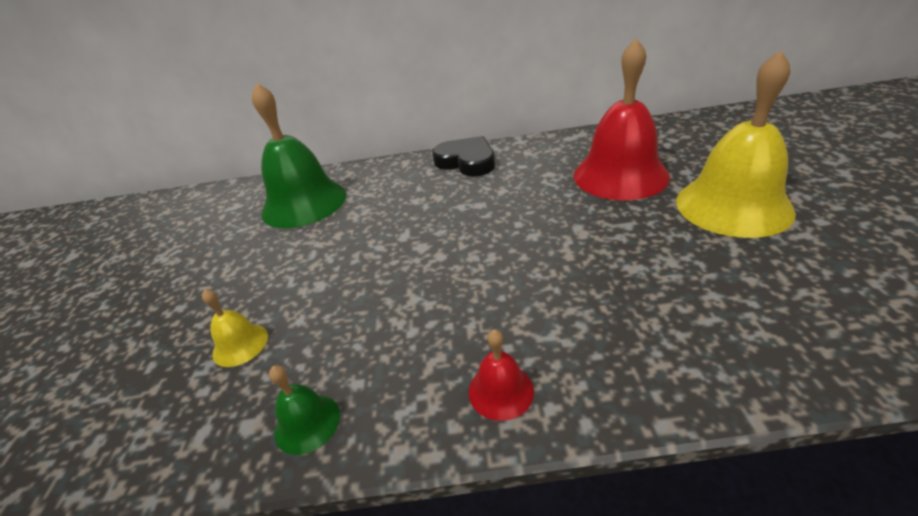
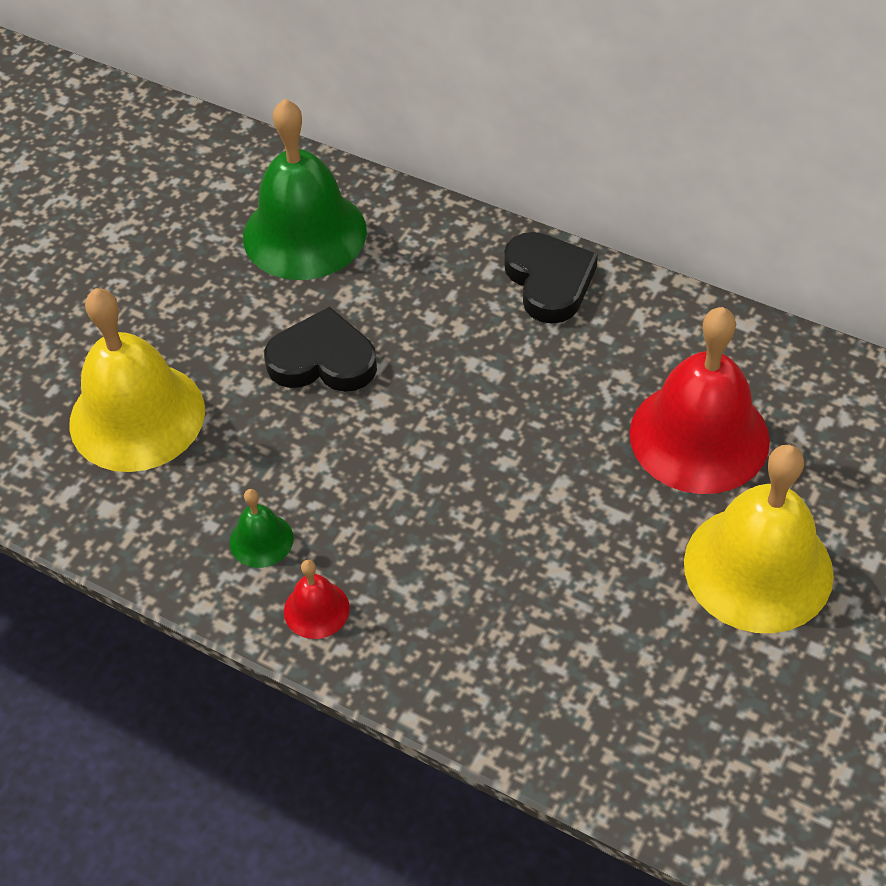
camera: 30 degrees right, 15 degrees up
yellow bell [202,289,268,367] -> yellow bell [69,288,205,472], size x2.26
green bell [269,366,340,455] -> green bell moved to [230,489,294,568]
none -> black heart [264,306,377,392]

